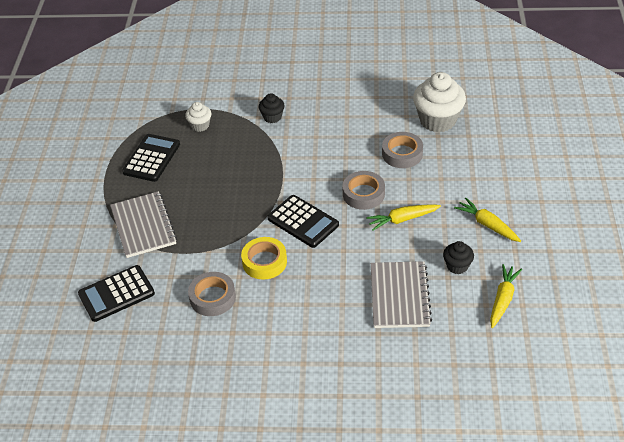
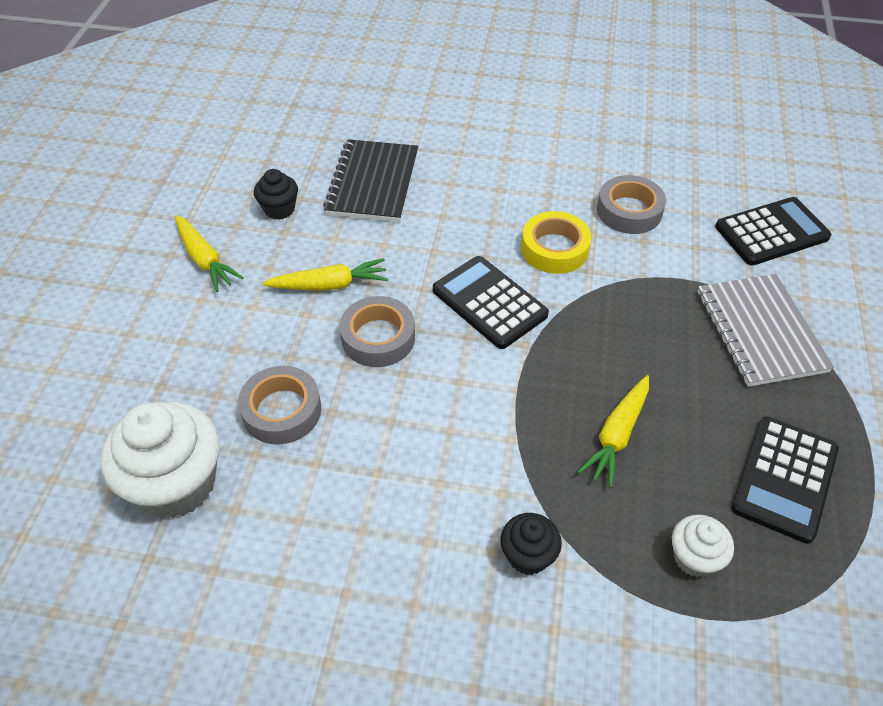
camera: 175 degrees left, 5 degrees up
grey notebook [371,261,432,328] -> black notebook [323,139,418,222]
yellow carrot [490,264,522,328] -> yellow carrot moved to [578,375,649,488]

